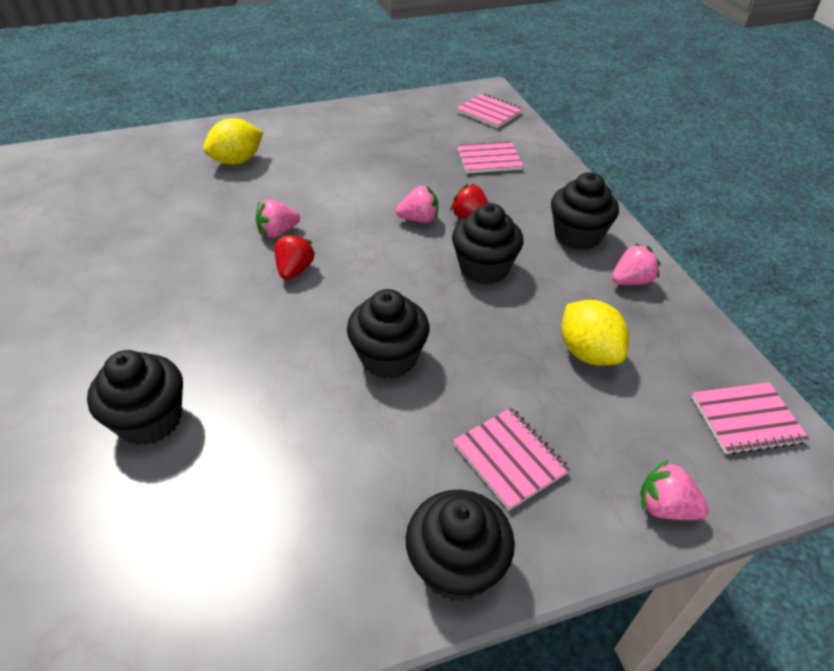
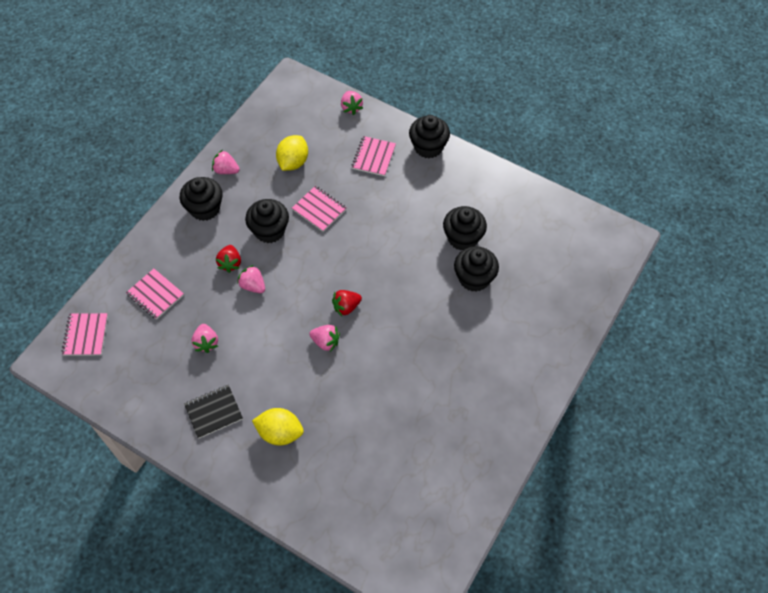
camera: 130 degrees left, 15 degrees up
black cupcake [347,289,430,379] -> black cupcake moved to [443,206,487,250]
pink notebook [692,382,809,455] -> pink notebook moved to [292,186,346,232]
none -> black notebook [184,385,243,439]
none -> pink strawberry [191,324,218,353]

